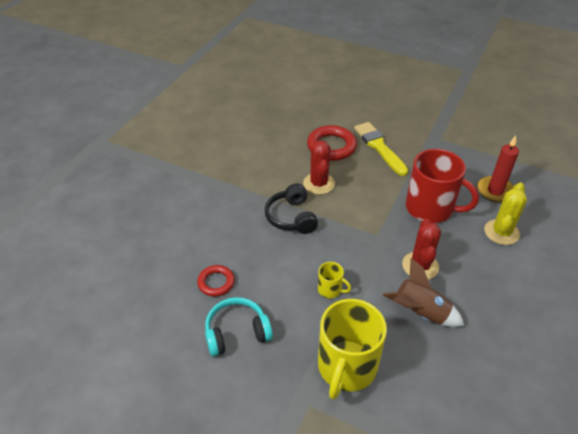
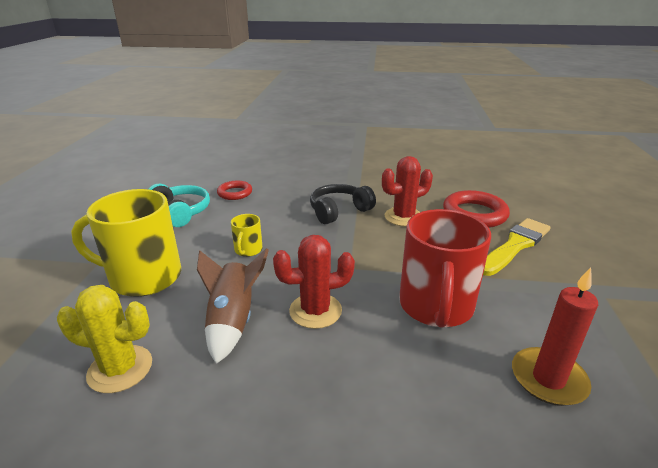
camera: 70 degrees right, 15 degrees down
yellow cactus [484,182,527,245] -> yellow cactus moved to [57,285,152,393]

